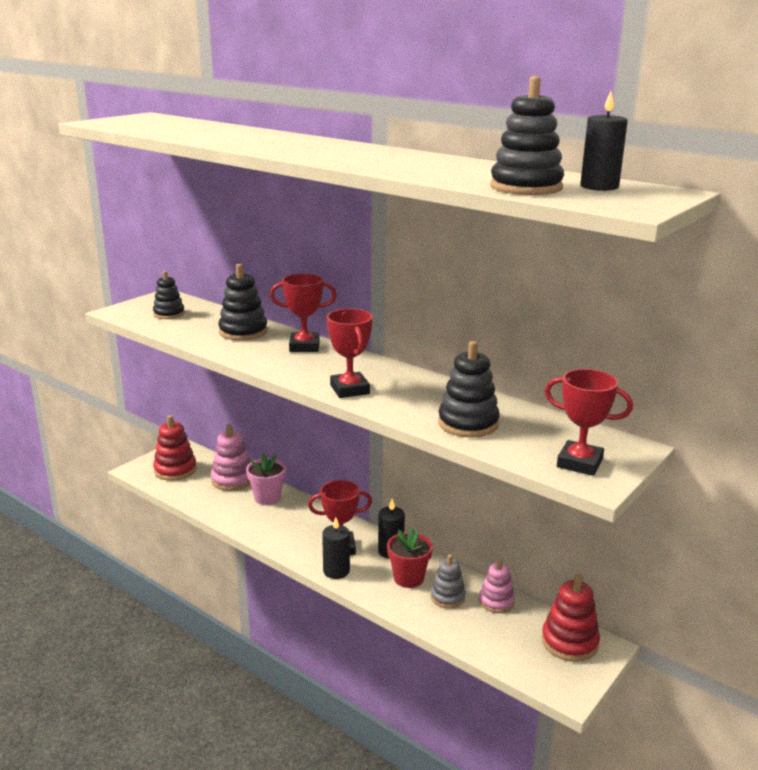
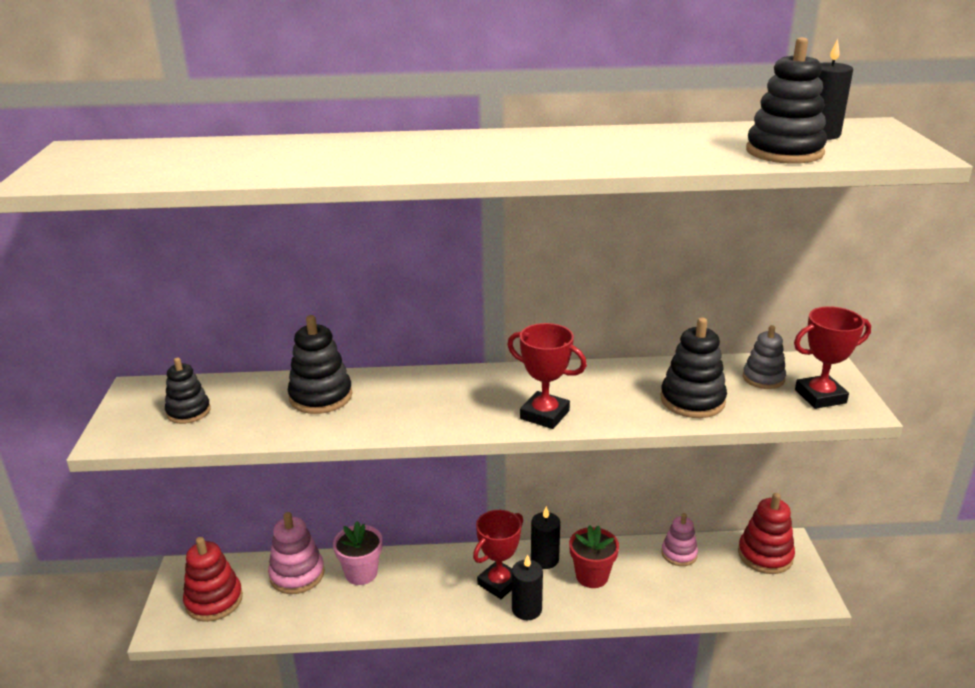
camera: 40 degrees left, 5 degrees up
red trophy [270,274,337,352] -> none
grey stacking toy [430,554,466,608] -> grey stacking toy moved to [743,325,786,389]

